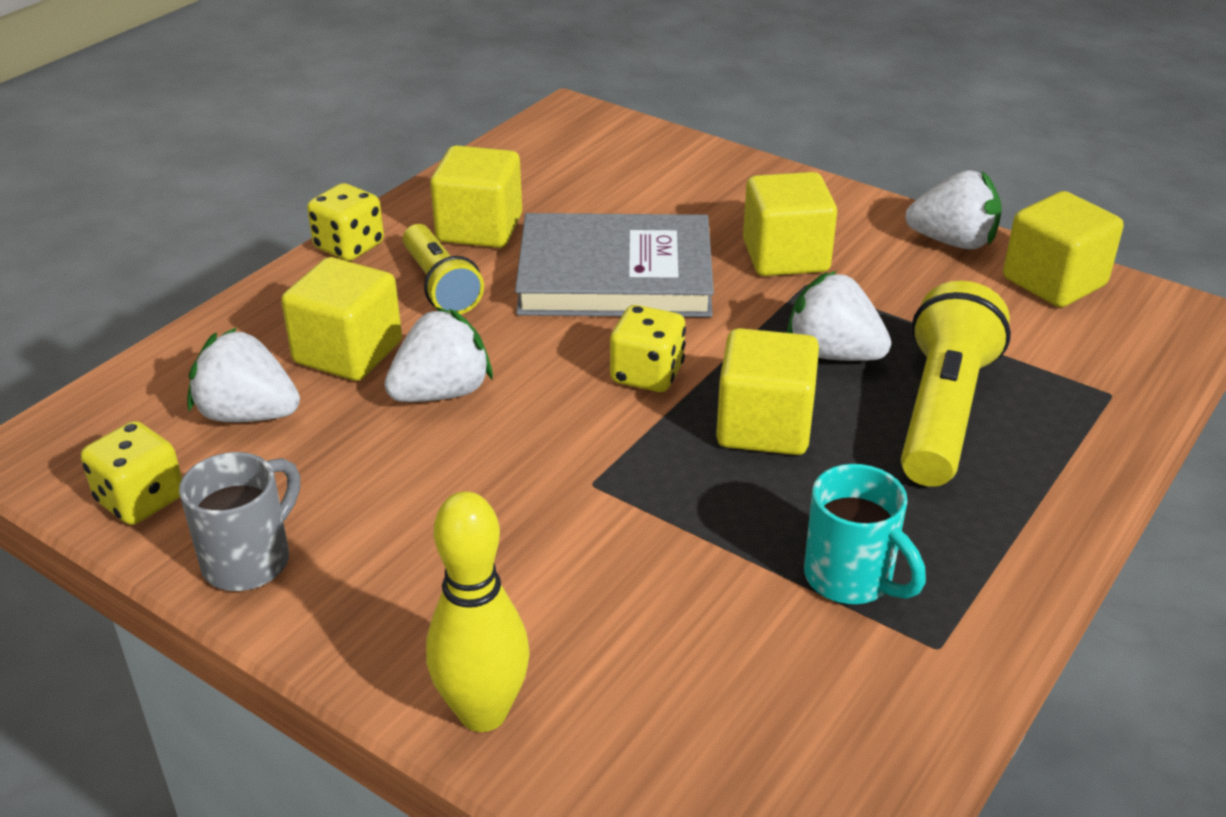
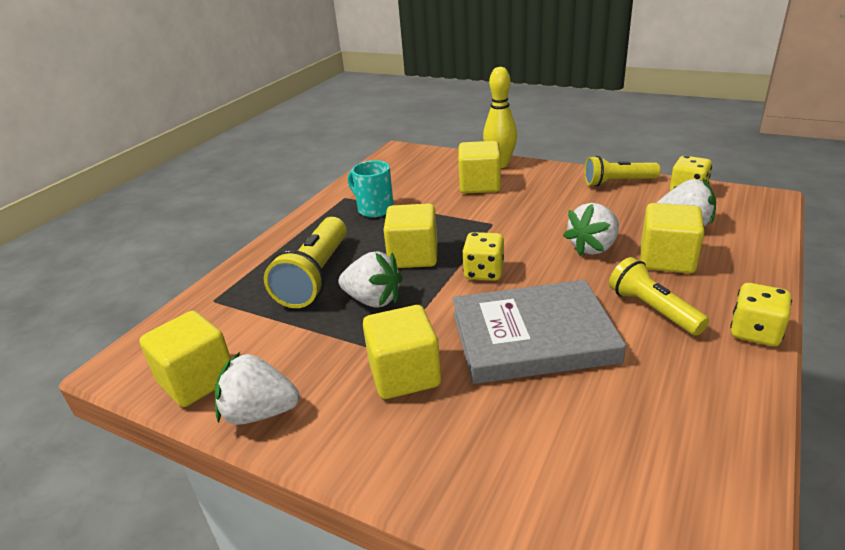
camera: 175 degrees right, 5 degrees down
grey mug [179,452,300,591] -> yellow flashlight [584,156,661,187]
yellow cube [430,145,522,248] -> yellow cube moved to [458,141,501,193]

